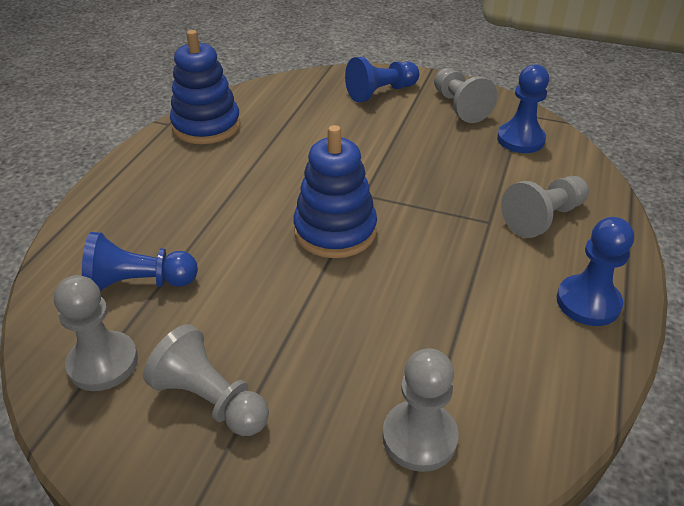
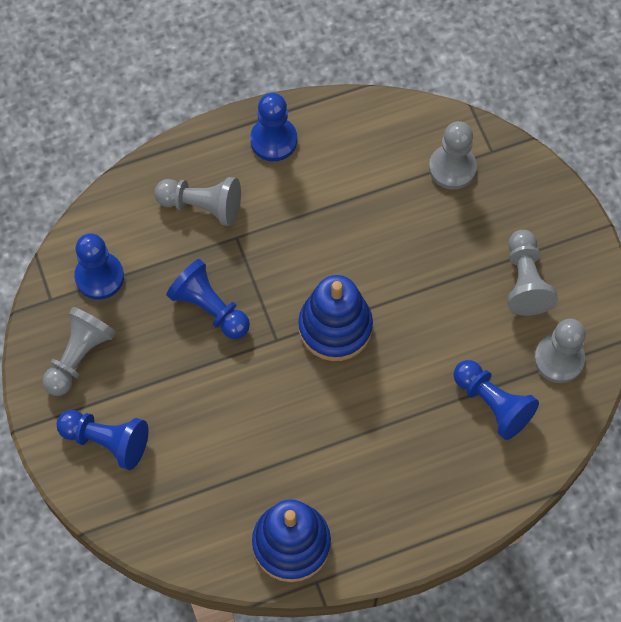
camera: 130 degrees left, 25 degrees up
none -> blue pawn [166,259,250,339]

